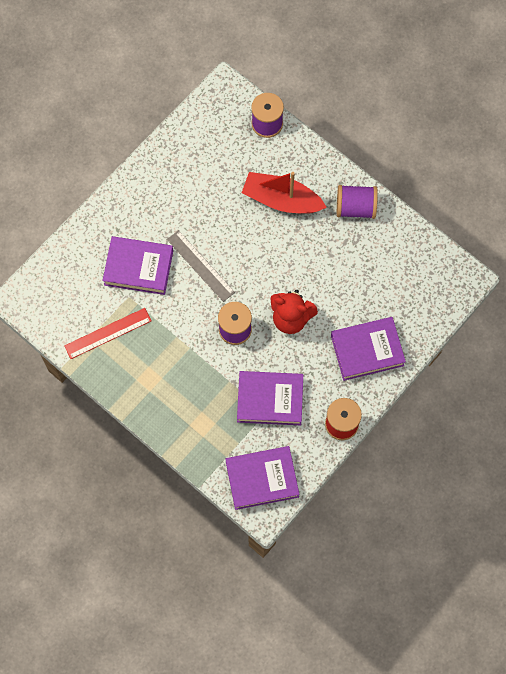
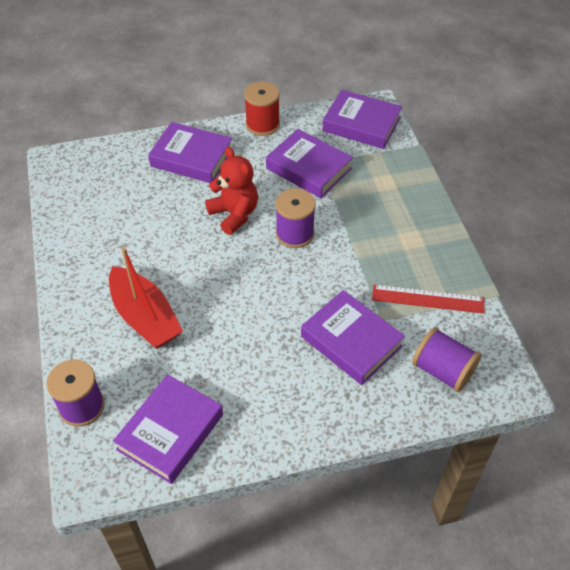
camera: 145 degrees left, 20 degrees down
grey ruler [167,230,235,302] -> none
purple spool [337,185,378,219] -> purple spool moved to [412,327,481,392]
none -> purple book [113,374,223,484]

